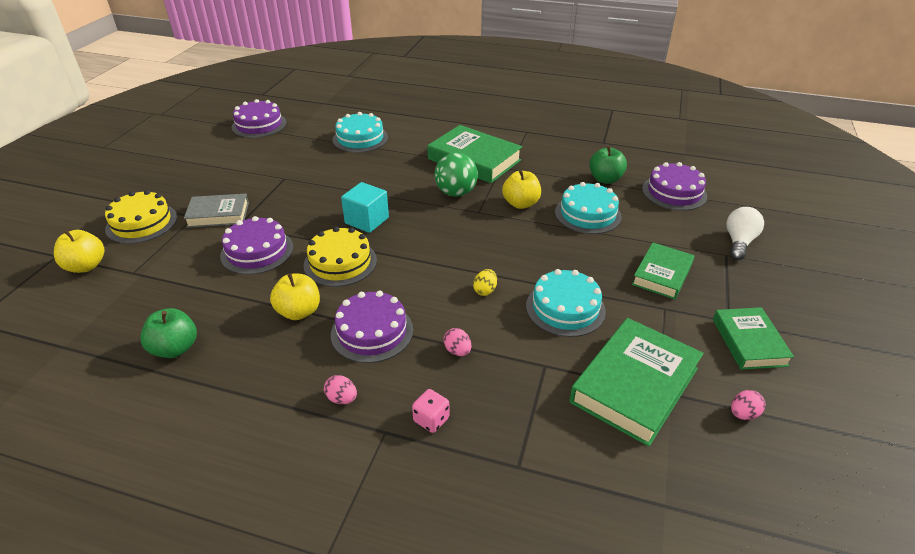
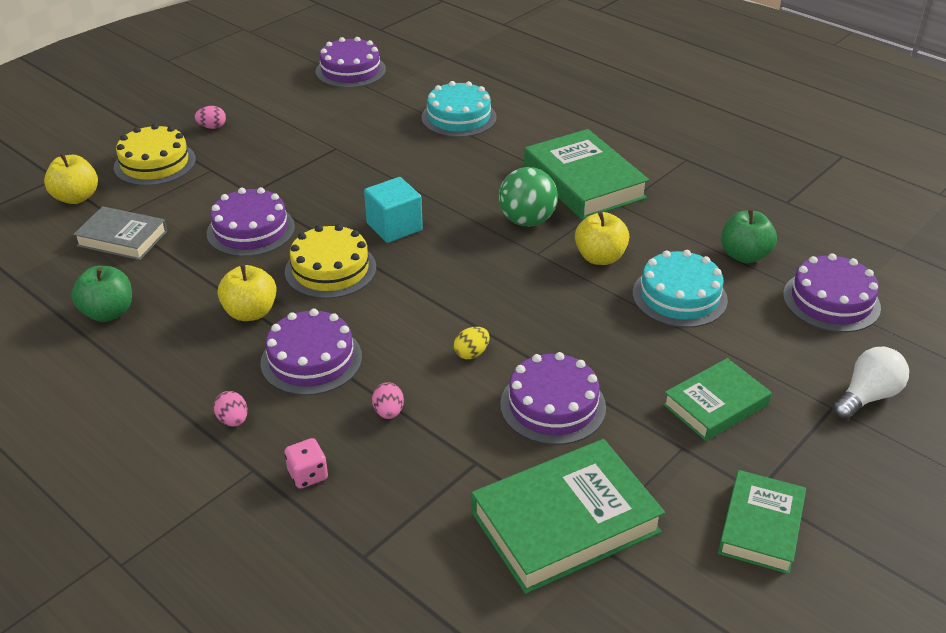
camera: 25 degrees right, 0 degrees up
grey book [184,194,249,228] -> grey book moved to [73,206,167,260]
turquoise cake [526,269,606,337] -> purple cake [500,352,606,445]
pink egg [731,390,766,420] -> pink egg moved to [195,106,226,129]

